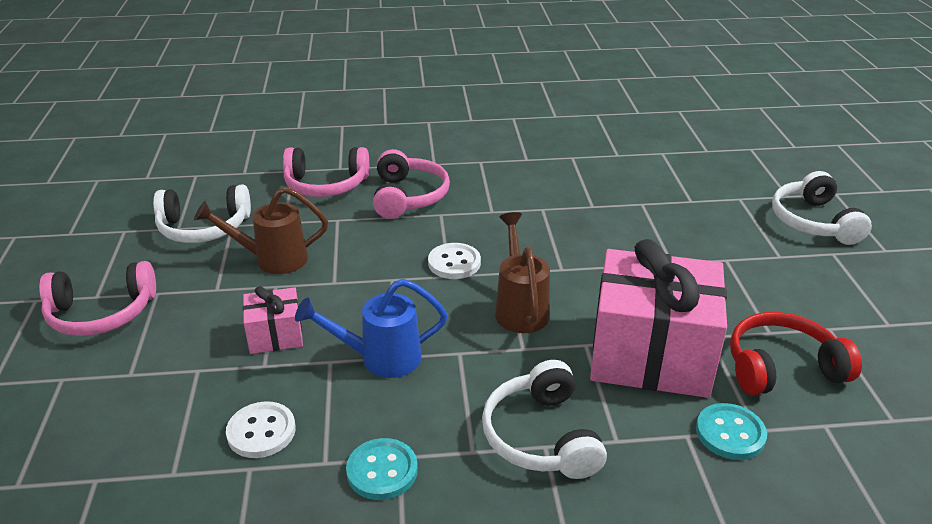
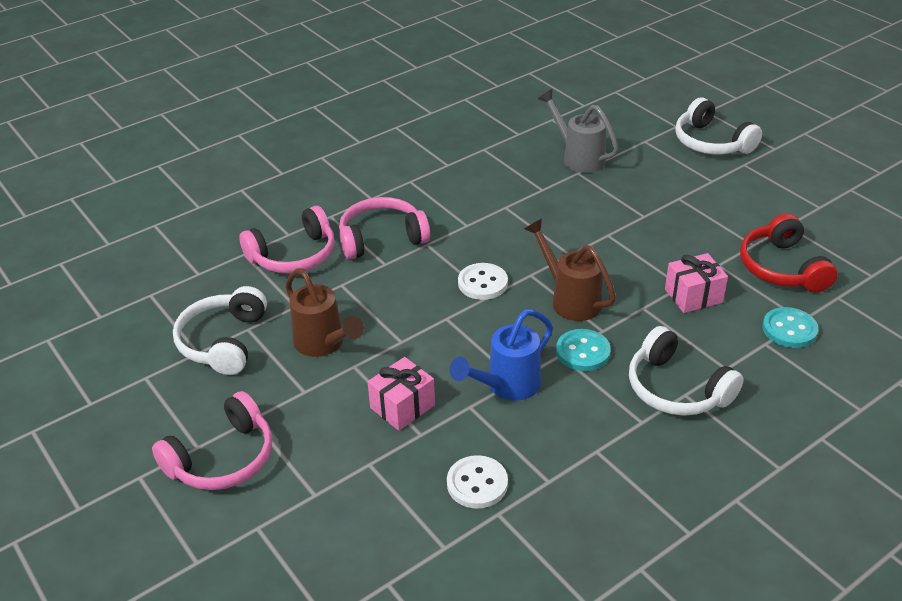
camera: 30 degrees left, 5 degrees up
white headphones [153,184,251,243] -> white headphones turned 135 degrees clockwise [173,286,267,375]
brown watering can [194,187,328,274] -> brown watering can turned 90 degrees counterclockwise [285,268,364,357]
turquoise button [346,438,418,500] -> turquoise button moved to [556,329,611,371]
pink headphones [373,149,450,219] -> pink headphones turned 75 degrees counterclockwise [339,197,430,259]
pink gift [590,239,727,398] -> pink gift [665,253,728,313], size x0.47
red headphones [730,312,862,395] -> red headphones turned 60 degrees counterclockwise [740,214,838,293]
none -> grey watering can [538,89,618,173]

